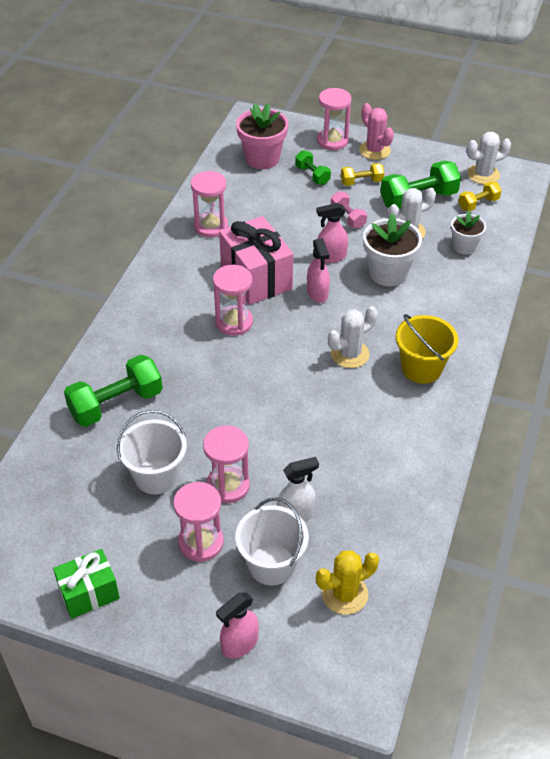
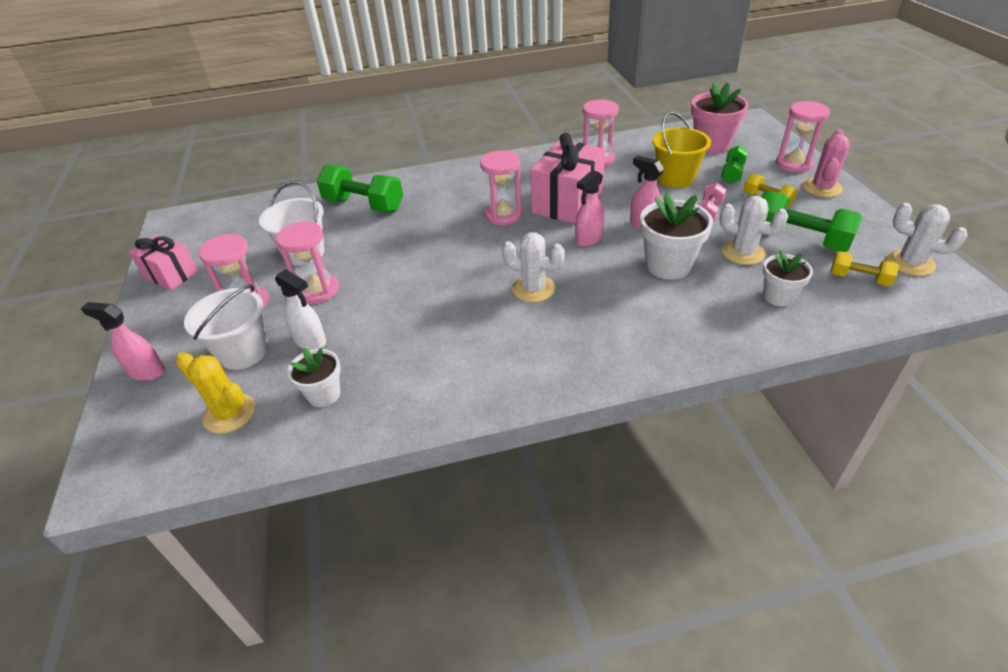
camera: 60 degrees right, 5 degrees down
green gift [53,549,120,619] -> pink gift [129,234,198,290]
yellow bucket [396,314,458,384] -> yellow bucket moved to [652,112,711,188]
none -> white flower pot [287,348,341,407]

